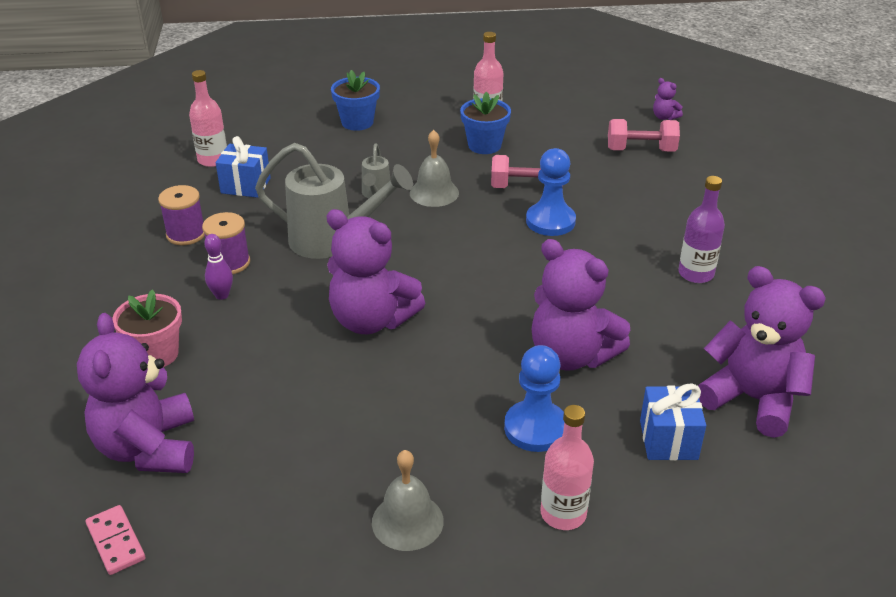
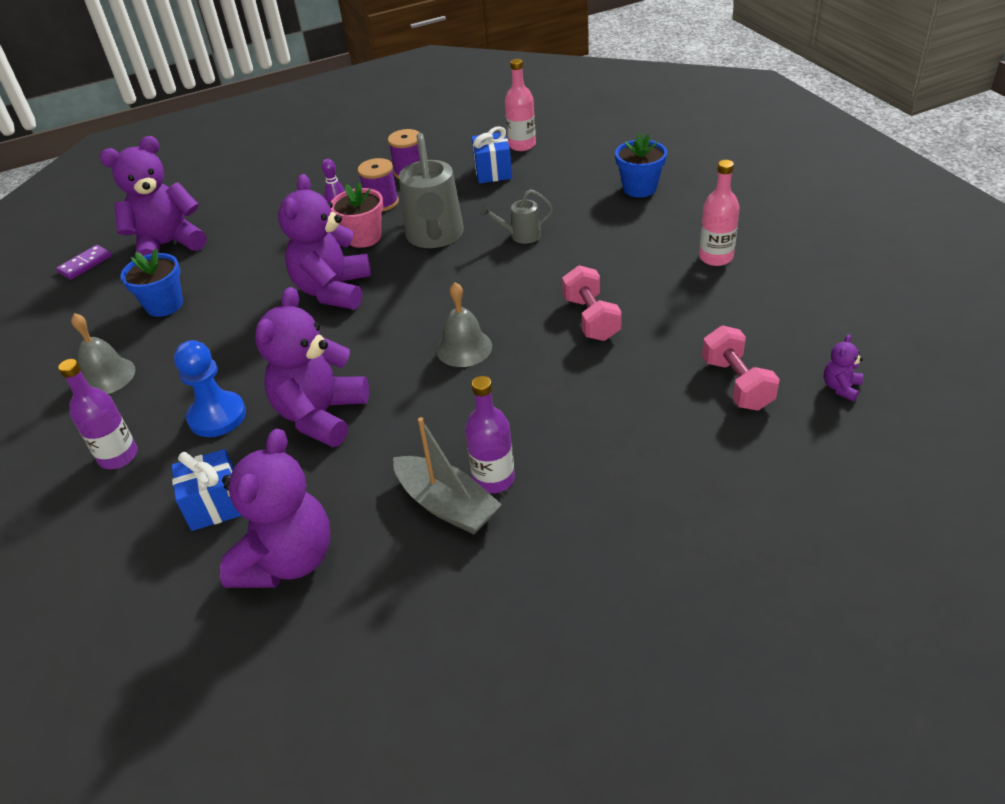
camera: 75 degrees right, 5 degrees up
pink domino [86,505,145,575] -> purple domino [56,245,112,280]
pink flower pot [112,289,182,367] -> pink flower pot moved to [331,183,384,248]
grey bell [410,130,459,207] -> grey bell moved to [436,282,492,367]
blue flower pot [460,91,511,154] -> blue flower pot moved to [121,249,183,317]
blue pawn [526,148,576,236] -> none
pink bottle [540,405,594,530] -> purple bottle [58,359,138,469]
none -> grey boat [393,417,502,534]

